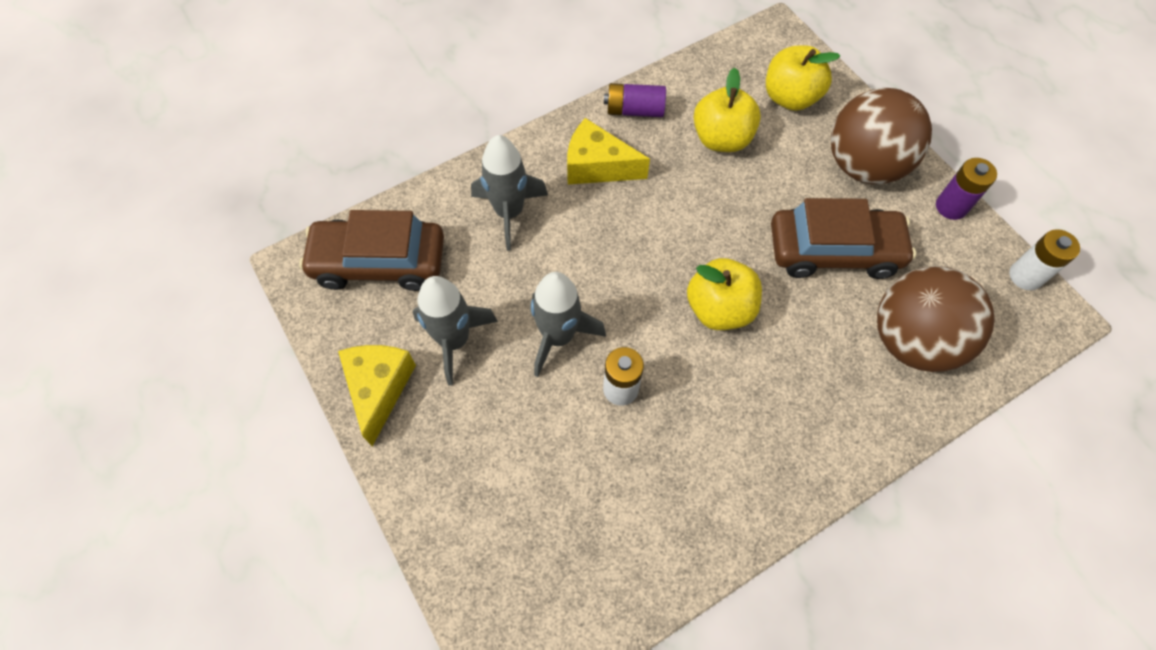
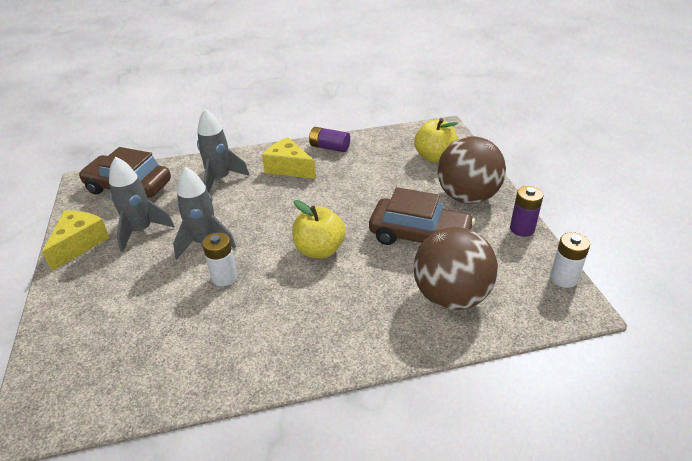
camera: 20 degrees right, 25 degrees down
yellow apple [694,68,761,152] -> none

